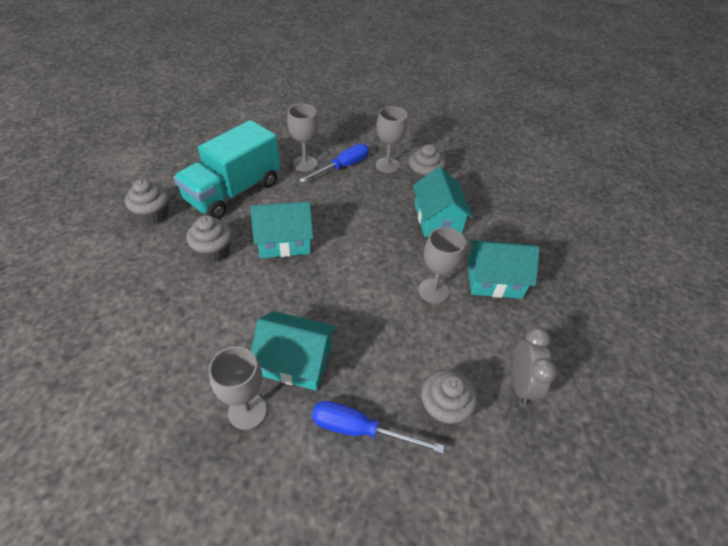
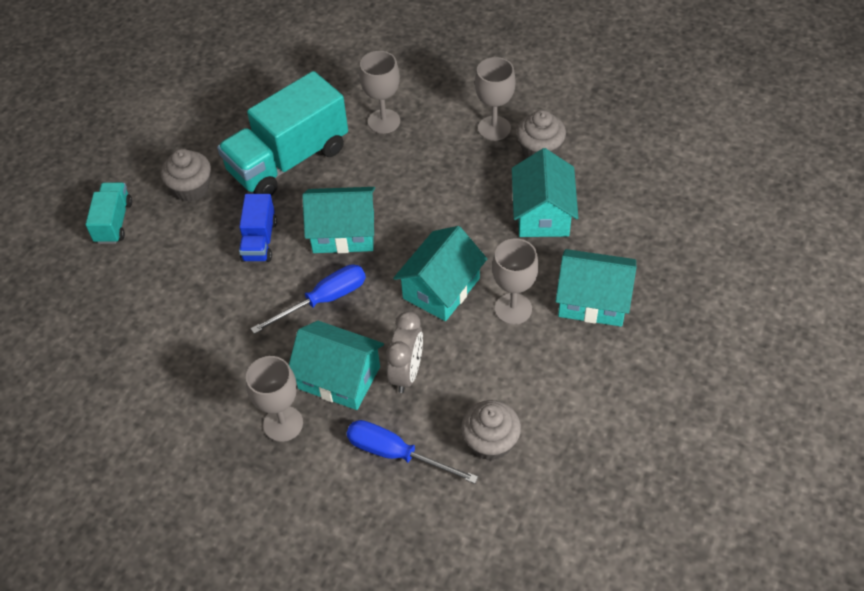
camera: 15 degrees right, 5 degrees up
grey cupcake [186,215,232,263] -> blue truck [239,194,277,262]
blue screwdriver [299,144,369,183] -> blue screwdriver moved to [250,264,366,334]
grey clock [513,328,557,405] -> grey clock moved to [386,311,423,393]
none -> turquoise truck [86,182,132,244]
none -> turquoise house [393,226,487,321]

